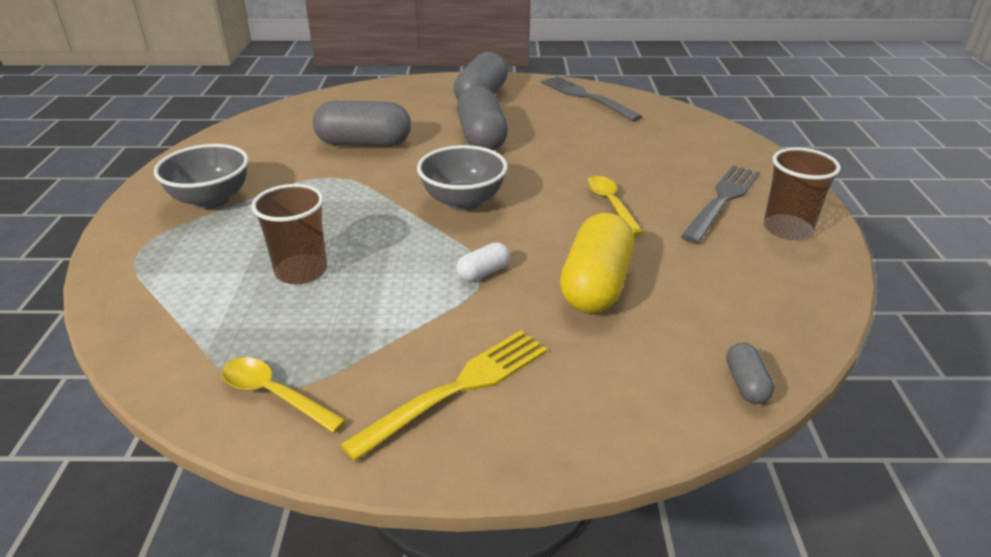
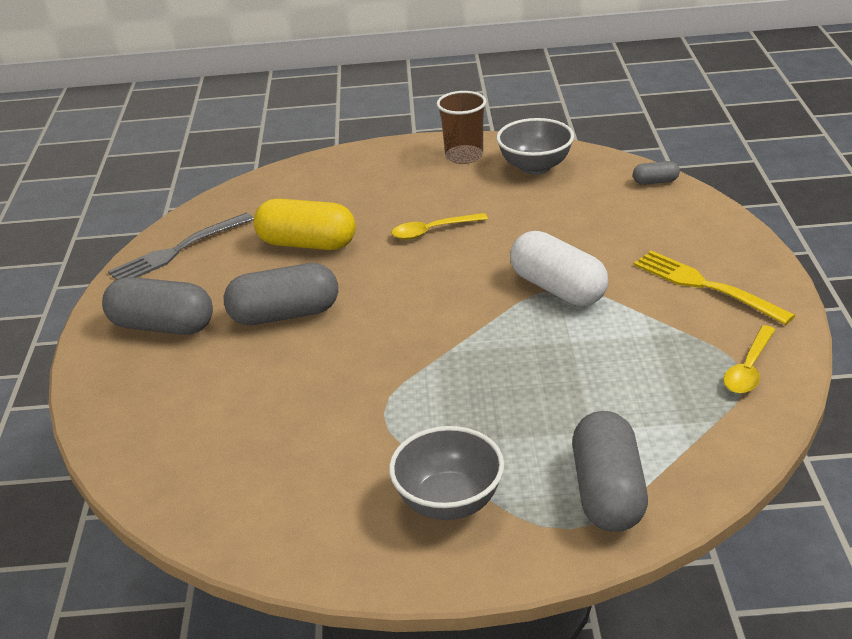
camera: 90 degrees left, 0 degrees up
brown cup [251,184,327,284] -> none
grey capsule [312,101,411,147] -> grey capsule moved to [572,411,648,532]
grey bowl [417,145,508,211] -> grey bowl moved to [496,118,574,175]
white capsule [456,242,510,282] -> white capsule [510,231,608,306], size x2.12
yellow capsule [560,213,634,313] -> yellow capsule moved to [254,199,356,250]
grey fork [681,165,760,243] -> none

